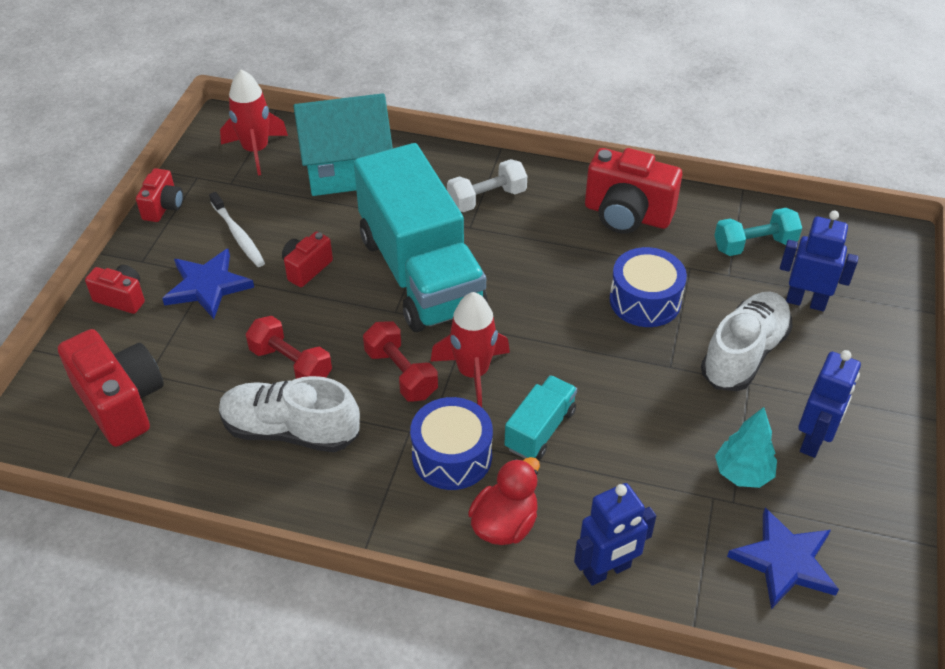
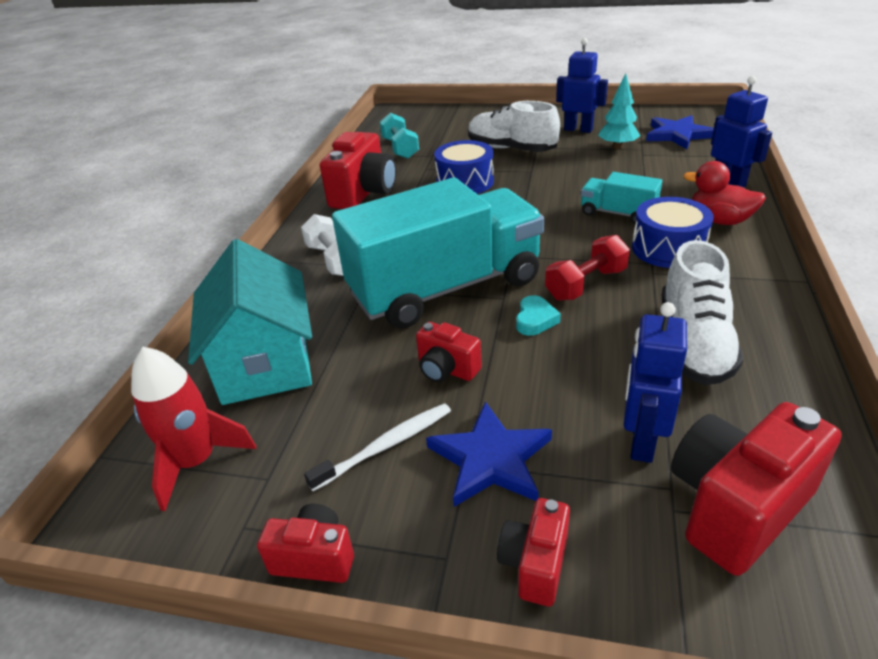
camera: 90 degrees left, 10 degrees down
red dumbbell [246,316,332,379] -> none
red rocket [430,292,510,407] -> none
blue robot [780,211,859,311] -> blue robot moved to [624,302,687,463]
none -> turquoise heart [516,295,561,336]

